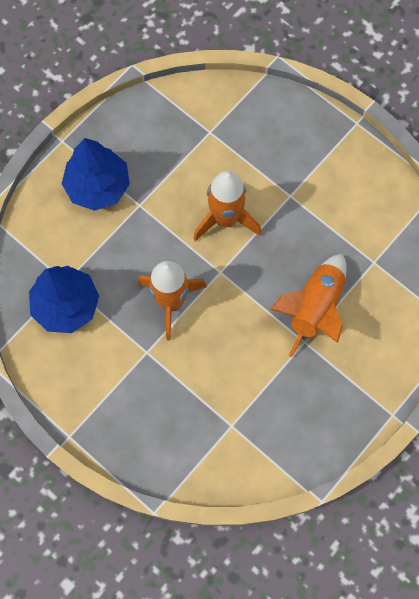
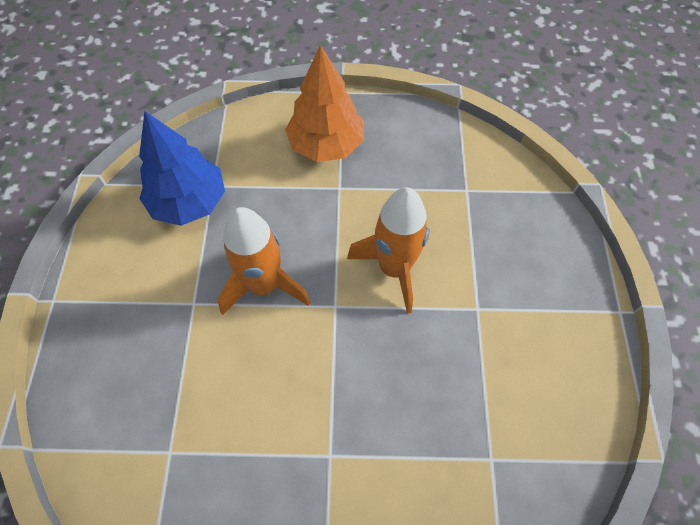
camera: 50 degrees right, 10 degrees down
blue tree [62,138,130,211] -> orange tree [285,45,364,162]
orange rocket [270,254,347,358] -> none

